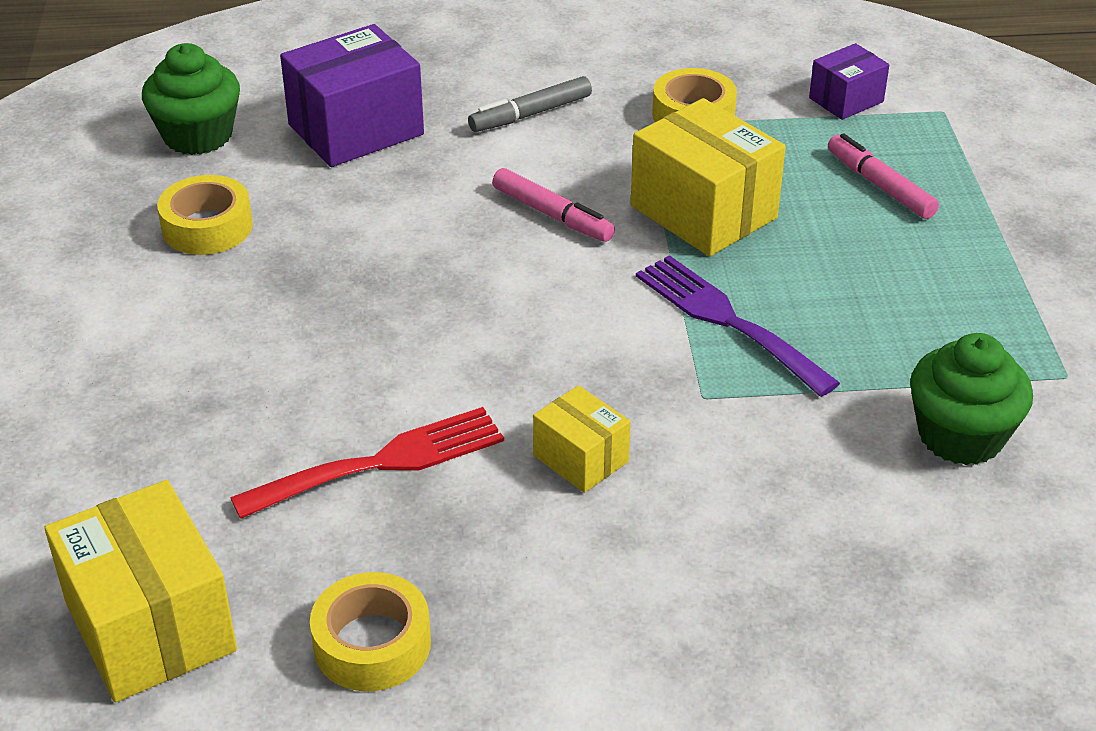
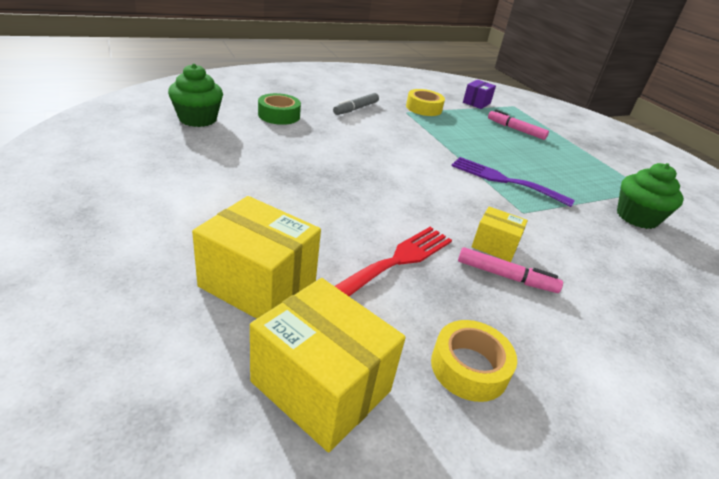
camera: 25 degrees left, 5 degrees down
yellow tape [157,175,253,255] -> none
purple box [280,24,424,167] -> green tape [258,93,301,125]
pink marker [492,168,615,242] -> pink marker moved to [458,247,563,293]
yellow box [631,98,786,256] -> yellow box moved to [192,196,321,319]

